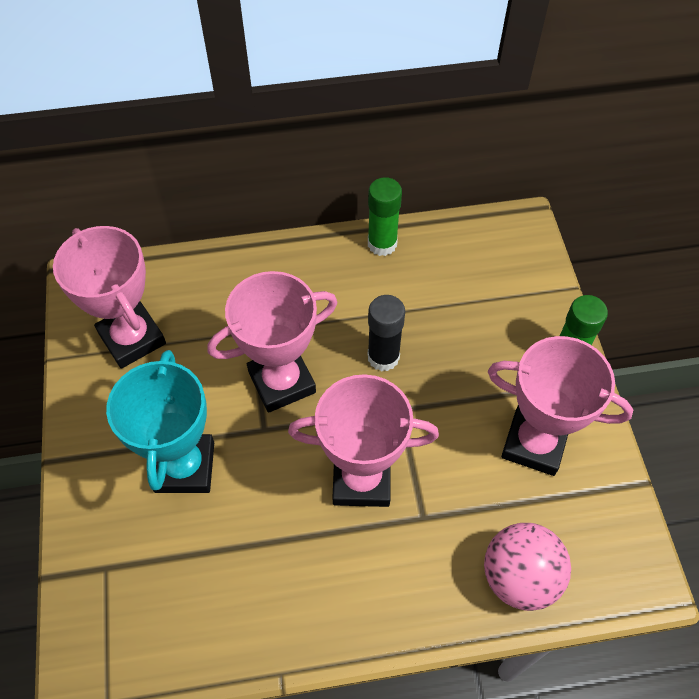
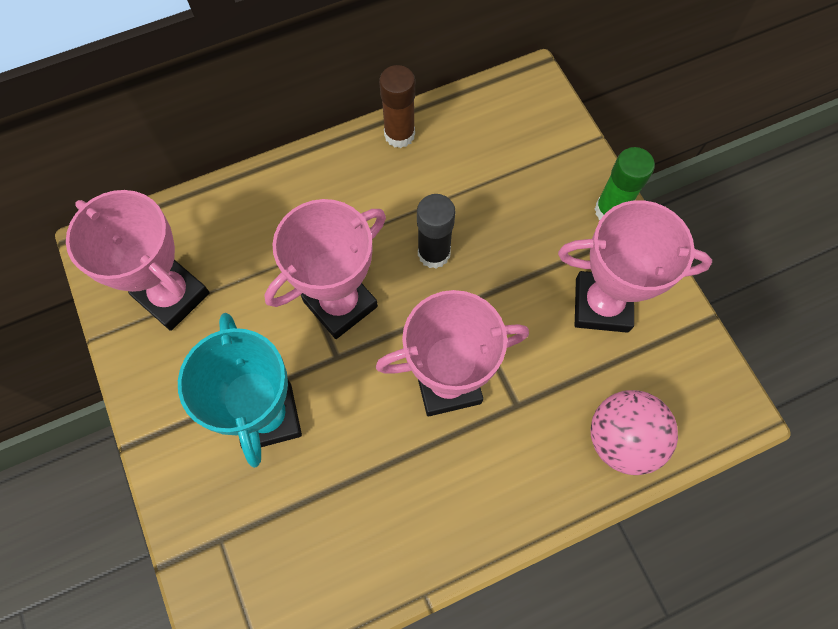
camera: 15 degrees left, 10 degrees up
green glue stick [368,177,402,256] -> brown glue stick [379,65,415,148]

